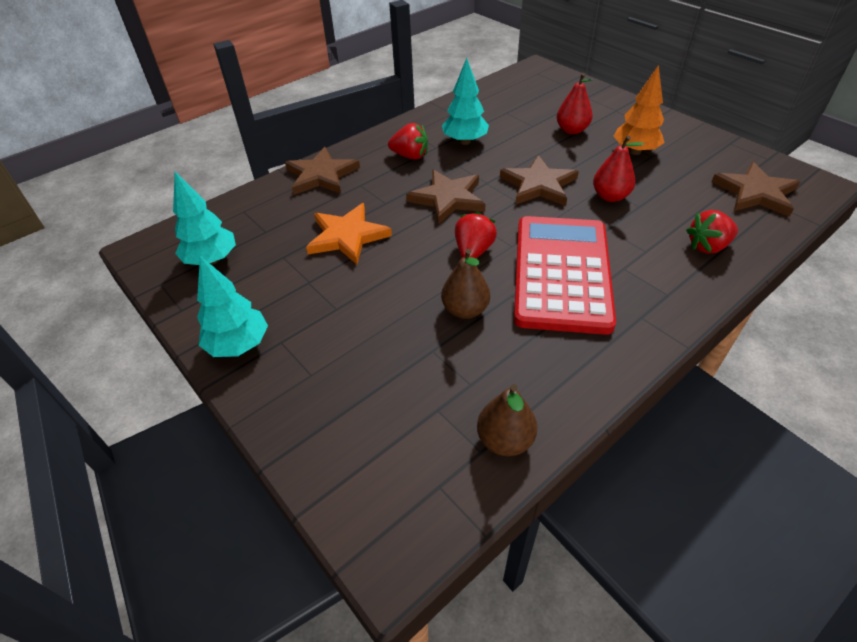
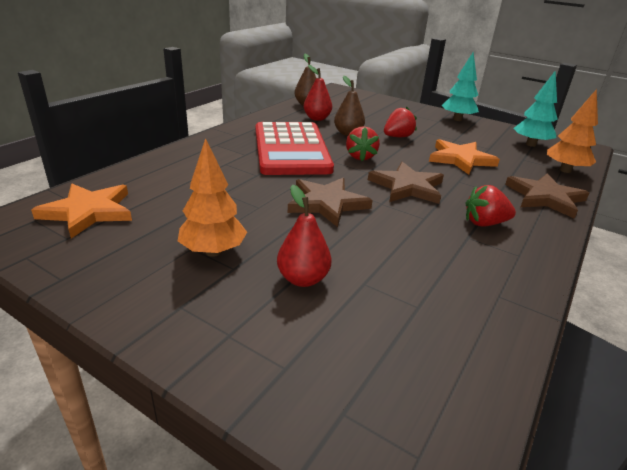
camera: 160 degrees right, 15 degrees down
turquoise tree [442,58,489,145] -> none
red pear [593,135,644,202] -> red pear moved to [304,64,332,121]
red strawberry [686,210,738,254] -> red strawberry moved to [384,107,417,137]
brown star [712,162,800,217] -> orange star [31,184,132,239]
none -> orange tree [547,89,598,173]

